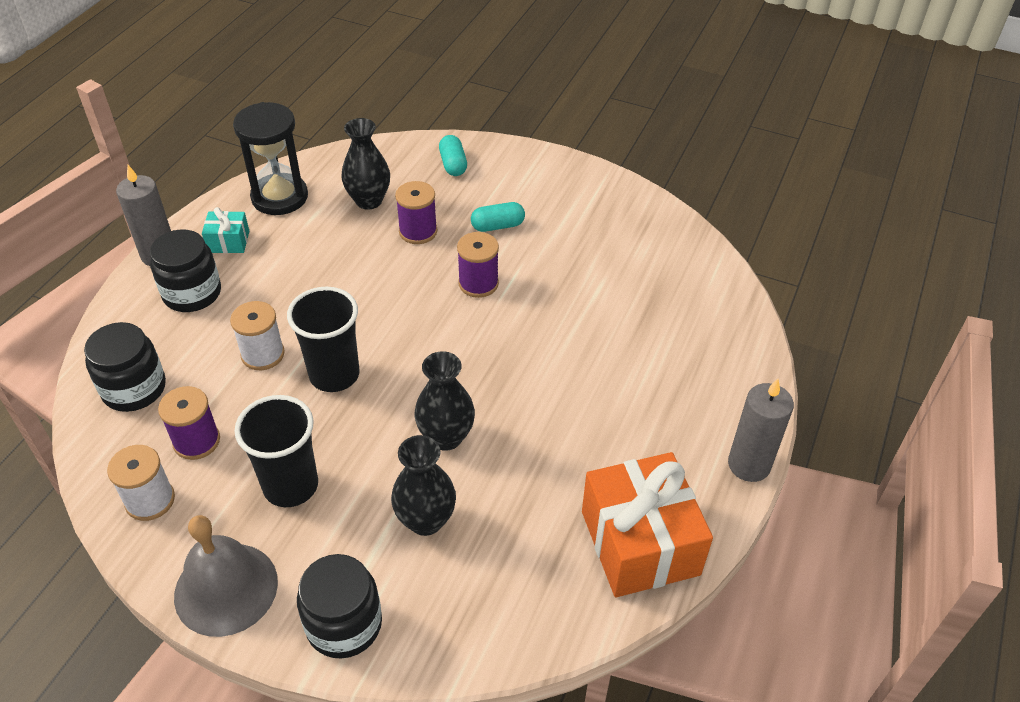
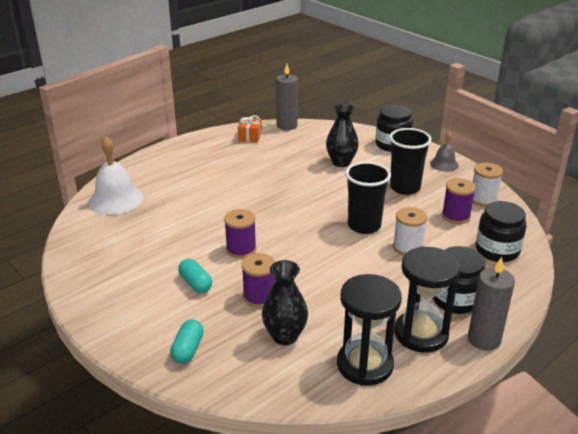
camera: 155 degrees left, 15 degrees down
grey bell [174,515,278,637] -> grey bell [430,131,459,172], size x0.57
turquoise gift [202,207,249,253] -> black hourglass [394,246,460,353]
black vase [414,351,475,451] -> none
turquoise capsule [471,202,525,232] -> turquoise capsule turned 45 degrees clockwise [178,259,212,293]
orange gift [582,452,713,597] -> orange gift [238,115,262,142], size x0.46
grey candle [728,379,794,482] -> grey candle moved to [276,64,298,130]
none -> white bell [89,137,143,215]

